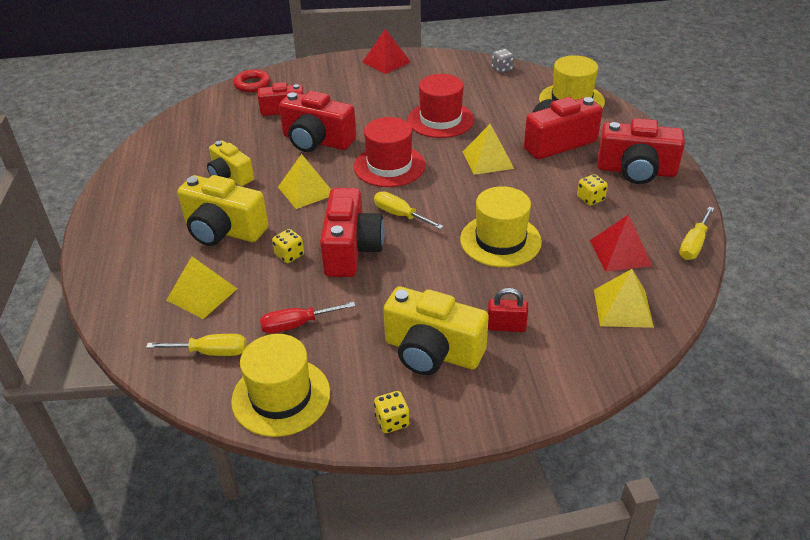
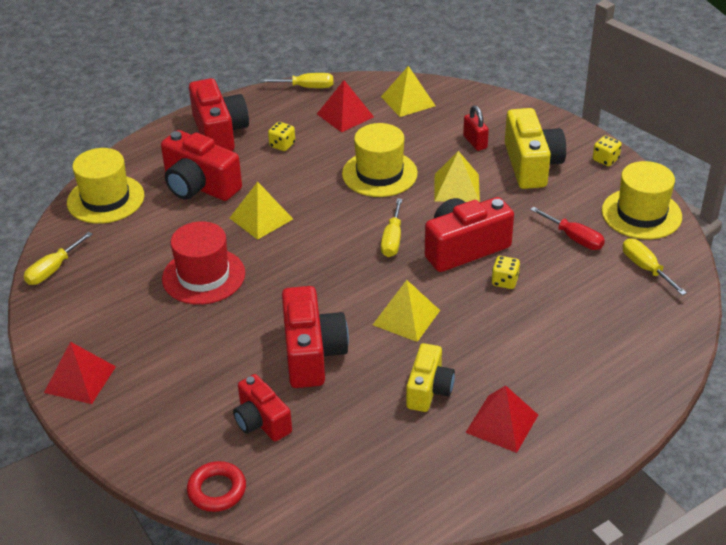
camera: 120 degrees left, 0 degrees up
yellow pyramid [166,256,237,319] -> yellow pyramid moved to [434,151,480,202]
yellow camera [177,175,268,246] -> none
red hat [354,117,426,187] -> none
grey dice [491,49,514,73] -> yellow screwdriver [24,232,93,285]
none -> red pyramid [465,385,538,453]

